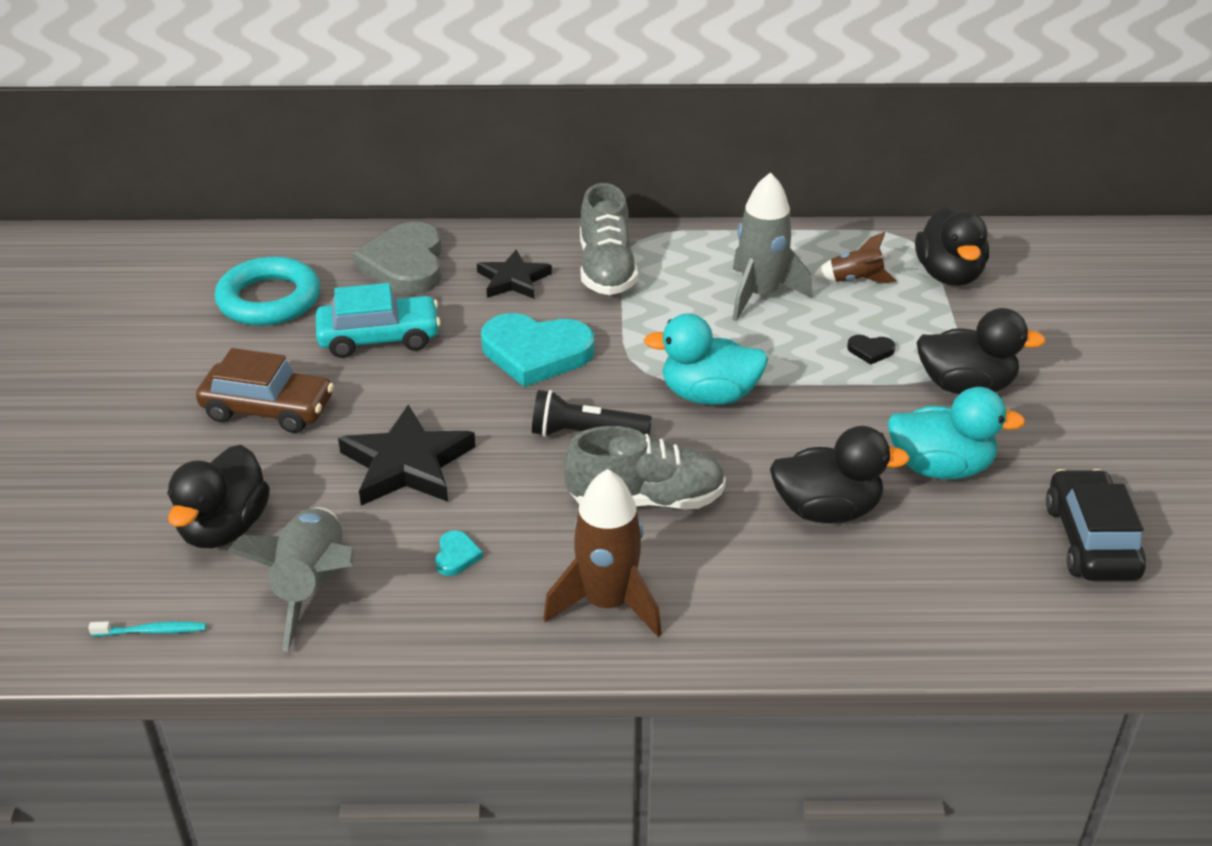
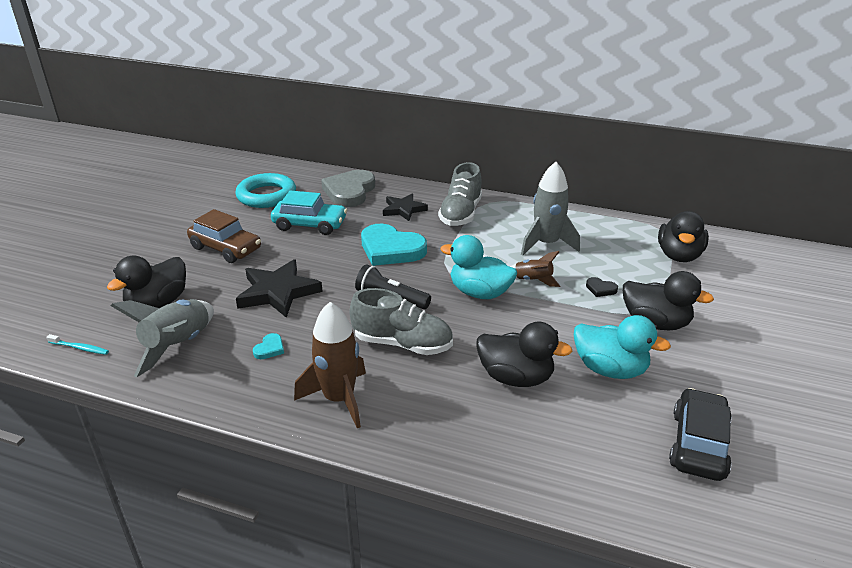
camera: 20 degrees right, 5 degrees down
brown rocket [813,232,896,284] -> brown rocket moved to [510,251,560,287]

